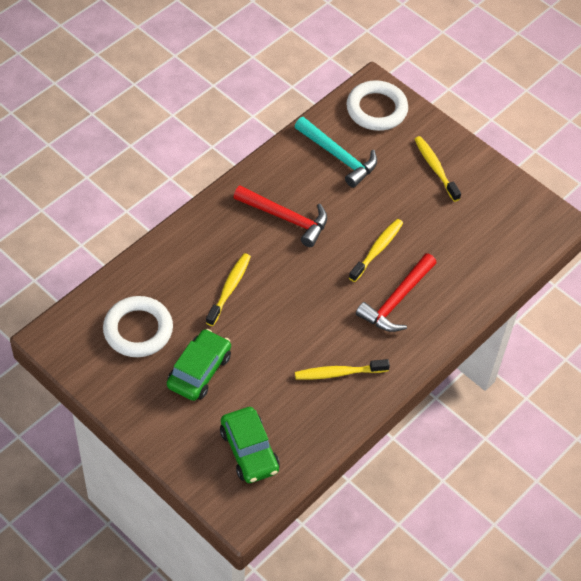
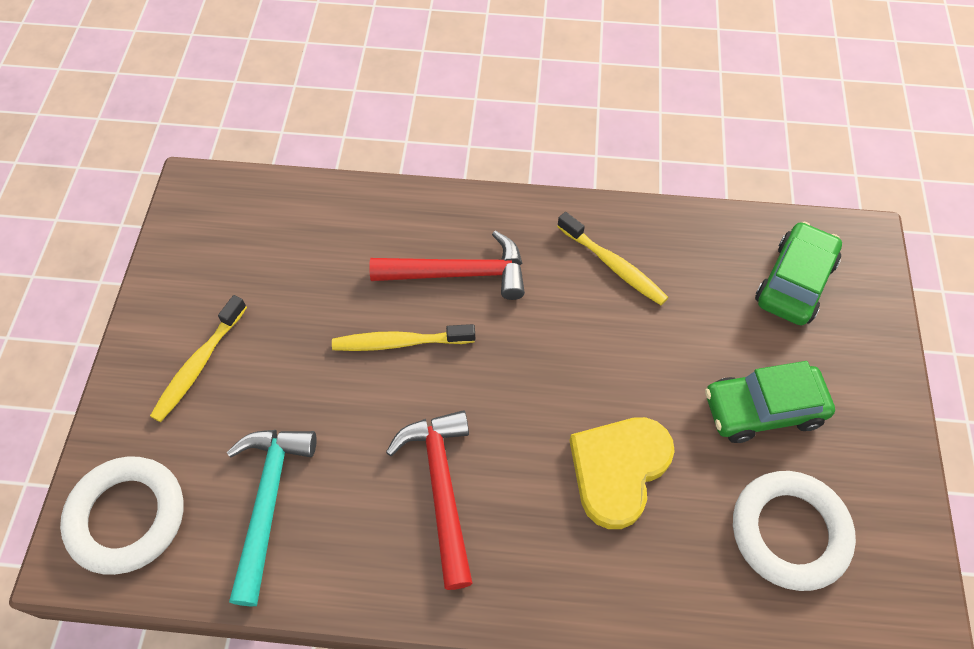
camera: 125 degrees left, 5 degrees up
yellow toothbrush [206,253,251,326] -> yellow heart [569,417,675,529]

